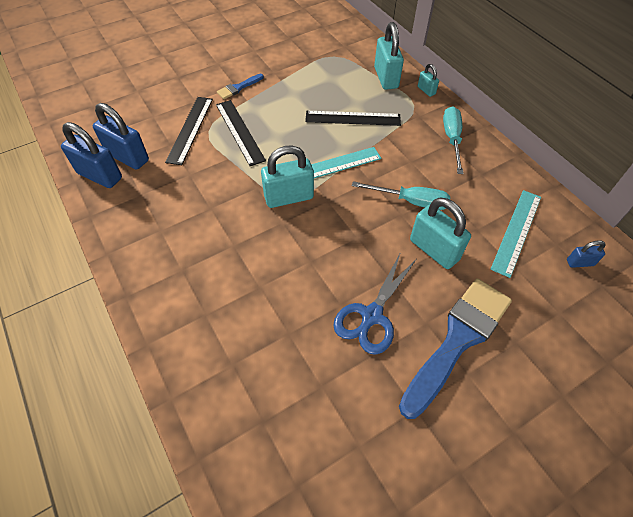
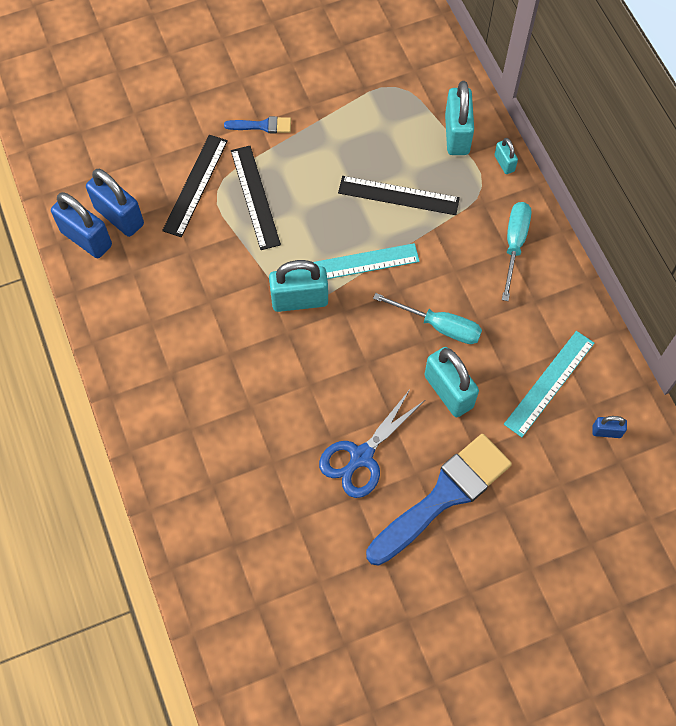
camera: 10 degrees right, 10 degrees up
blue brush [217,74,264,99] -> blue brush turned 150 degrees counterclockwise [224,116,291,133]

